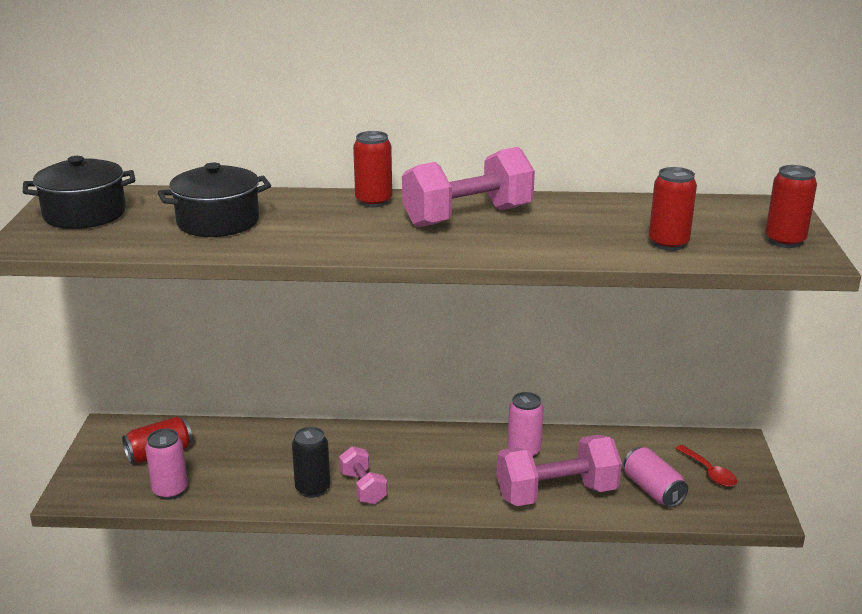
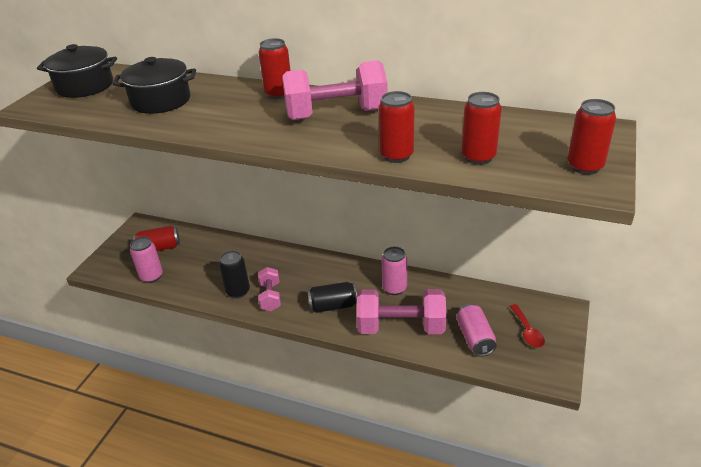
camera: 20 degrees right, 10 degrees up
none -> black can [307,282,357,313]
none -> red can [378,91,415,163]

